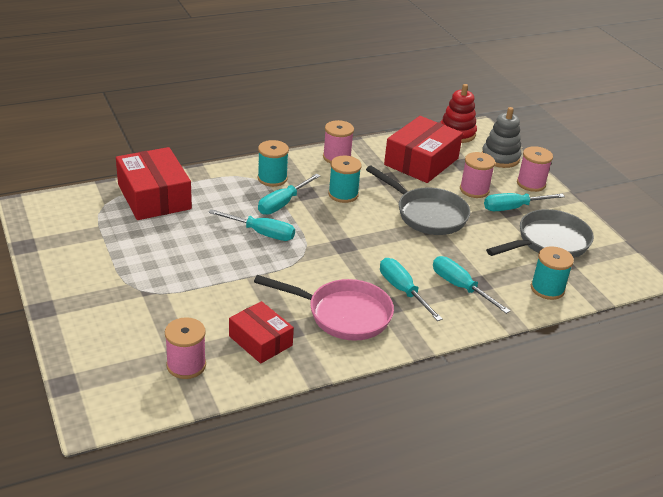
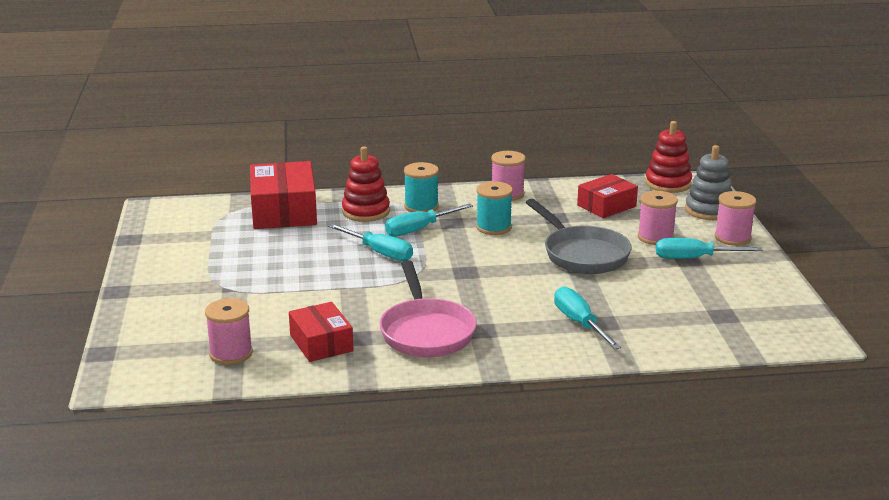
camera: 20 degrees right, 10 degrees down
pink pan [254,275,394,341] -> pink pan turned 45 degrees clockwise [379,260,477,357]
turquoise screwdriver [380,258,443,321] -> none
red box [384,116,463,183] -> red box [577,174,638,218], size x0.62
grey pan [486,209,594,258] -> none
turquoise spool [531,246,574,300] -> none
none -> red stacking toy [342,146,390,222]

